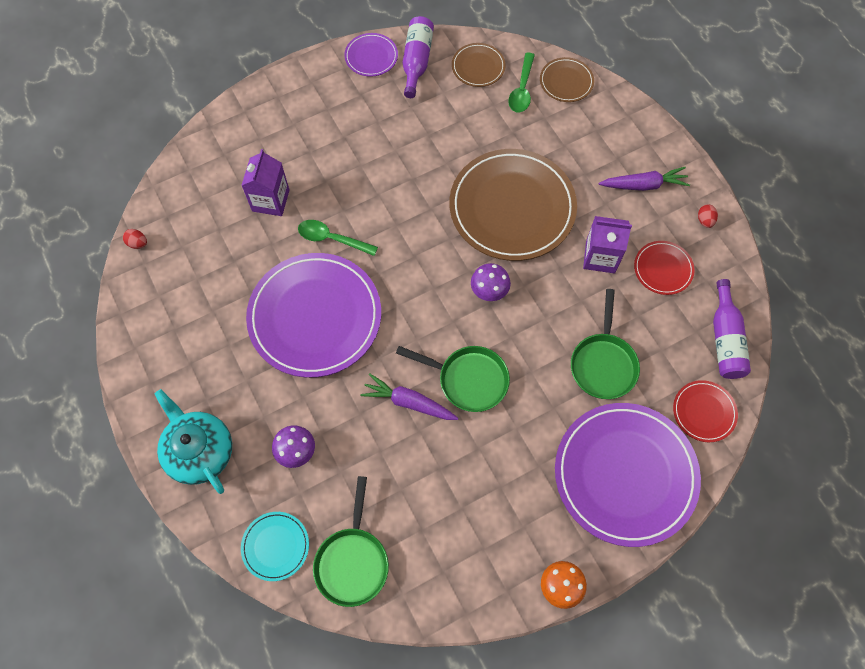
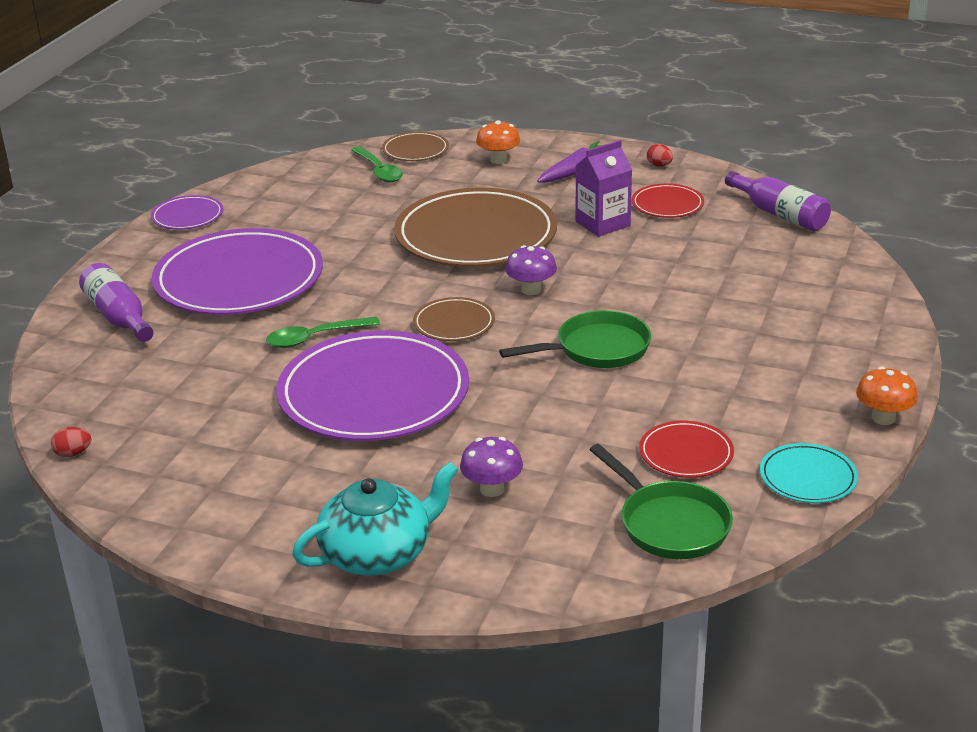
camera: 40 degrees left, 35 degrees down
turquoise teapot [154,389,232,494] -> turquoise teapot turned 135 degrees clockwise [292,462,458,576]
purple carton [241,149,290,216] -> none
turquoise plate [241,512,309,581] -> turquoise plate moved to [760,443,858,503]
purple carrot [360,373,458,420] -> none
purple bottle [403,16,434,98] -> purple bottle moved to [79,263,154,342]
brown plate [452,43,506,87] -> brown plate moved to [413,297,495,341]
purple plate [555,403,701,547] -> purple plate moved to [152,228,323,315]
green pan [571,289,640,399] -> none
red plate [673,380,738,442] -> red plate moved to [639,421,734,478]
none -> orange mushroom [476,121,520,164]

